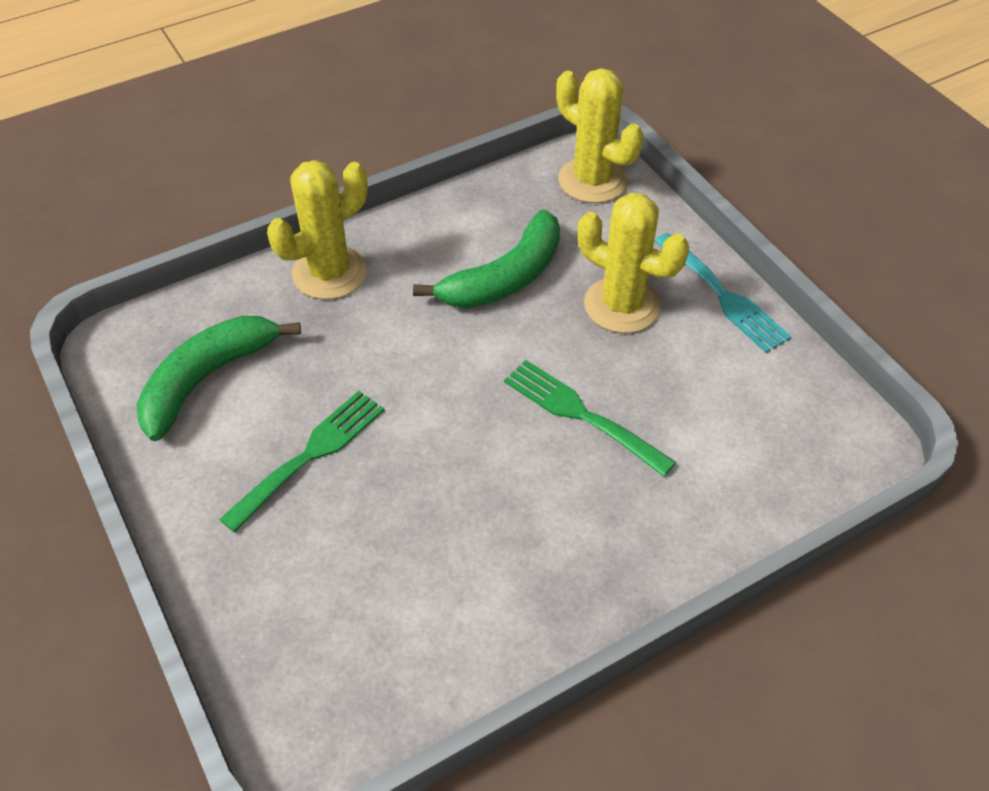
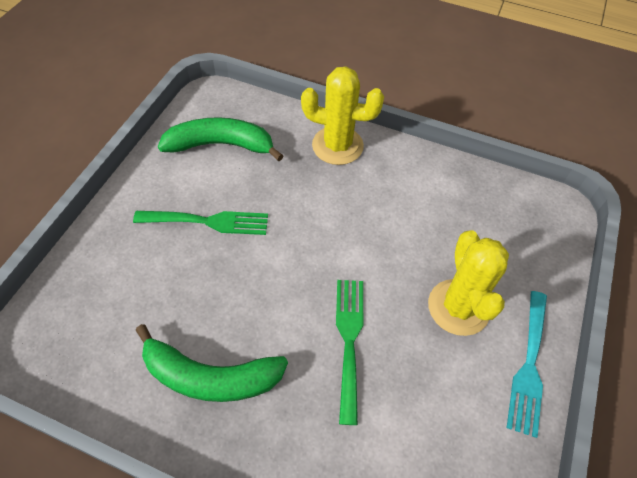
camera: 50 degrees right, 5 degrees up
green banana [413,209,560,308] -> green banana moved to [136,324,288,402]
yellow cactus [556,68,644,203] -> none

